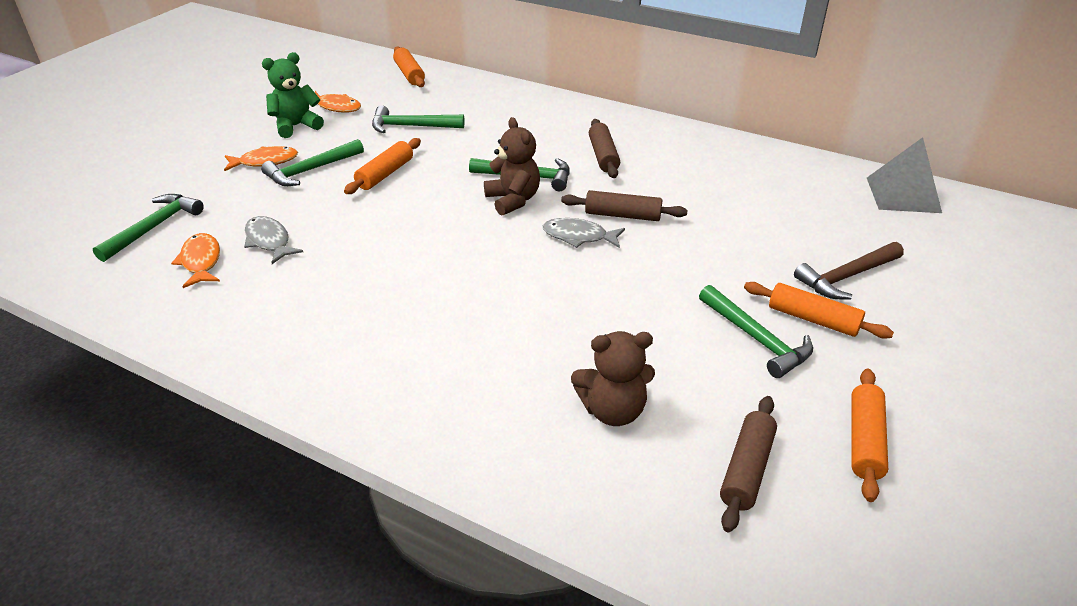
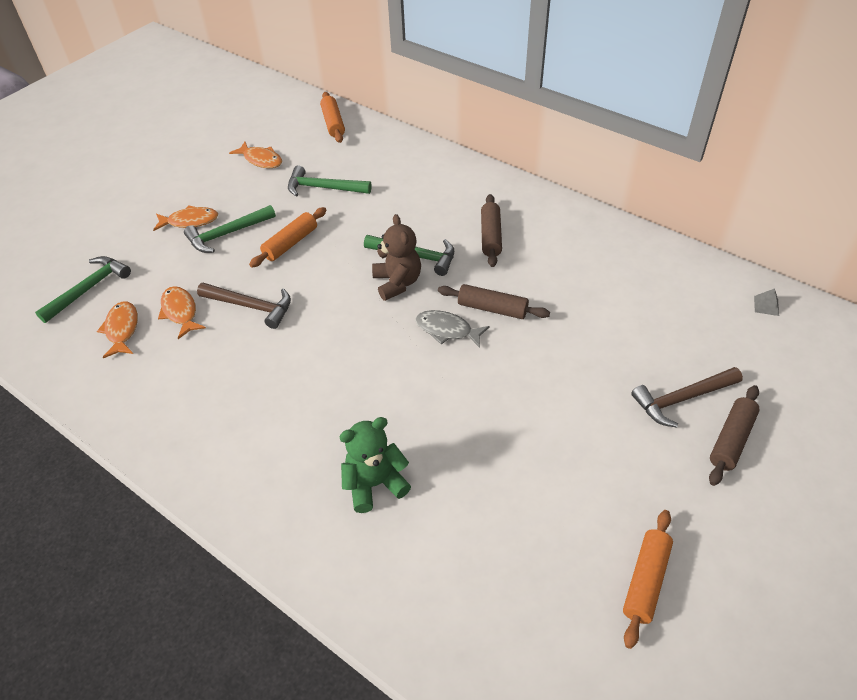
camera: 10 degrees right, 10 degrees up
grey fish [244,216,303,264] -> orange fish [158,286,206,339]
green teddy bear [262,52,324,138] -> green teddy bear moved to [339,417,411,513]
brown teddy bear [571,331,655,426] -> none
green hammer [699,285,813,378] -> none
brown rolling pin [720,396,777,532] -> brown rolling pin moved to [709,385,760,486]
orange rolling pin [744,282,894,339] -> none
grey pyramid [867,137,942,213] -> grey pyramid [754,288,779,316], size x0.40
none -> brown hammer [197,283,291,329]

